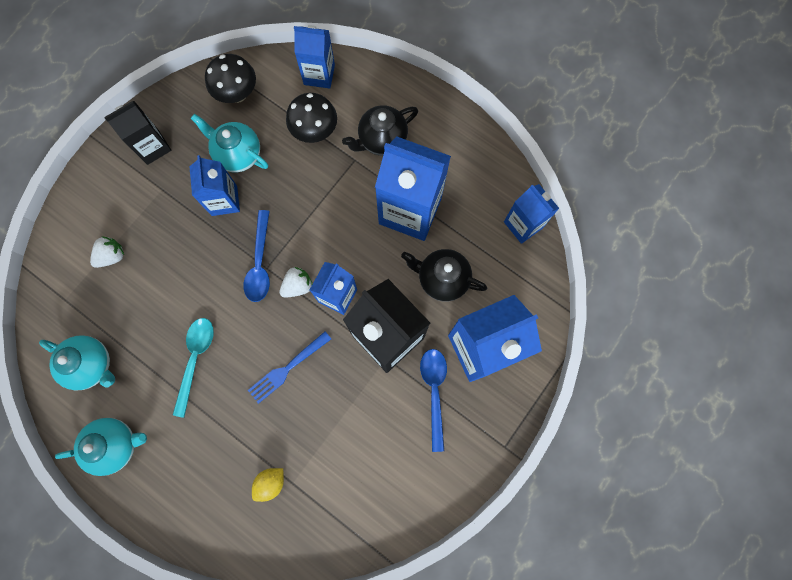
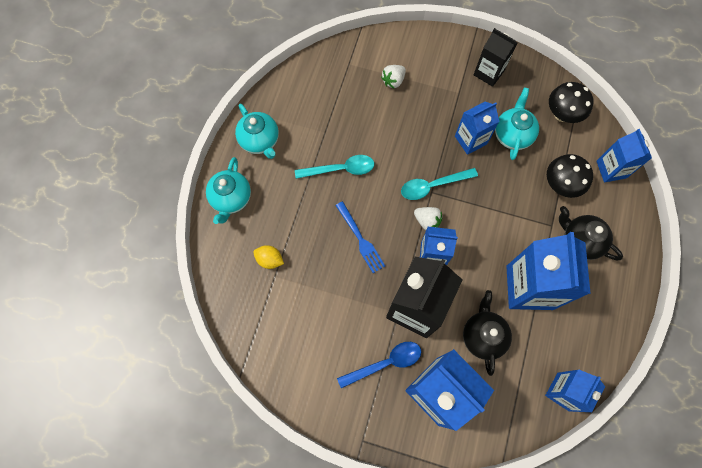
camera: 70 degrees right, 5 degrees down
turquoise teapot [39,335,115,391] -> turquoise teapot moved to [206,157,251,224]
white strawberry [90,236,124,268] -> white strawberry turned 105 degrees clockwise [381,65,406,88]
blue spoon [243,210,270,302] -> turquoise spoon [401,168,478,200]
blue fork [248,331,331,404] -> blue fork turned 150 degrees counterclockwise [335,201,385,273]

